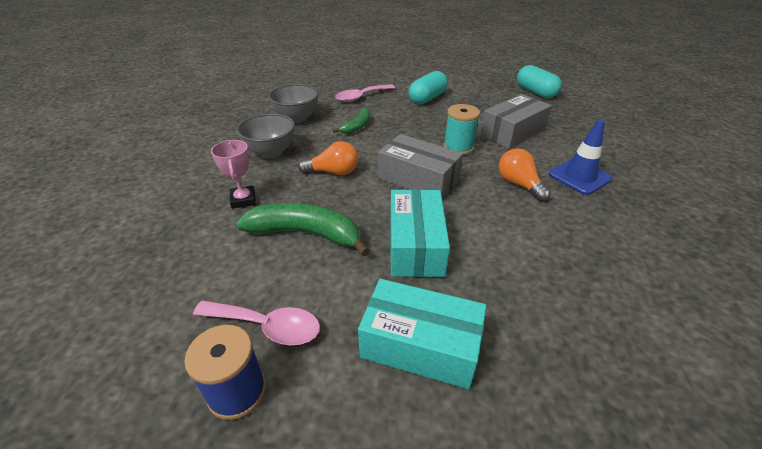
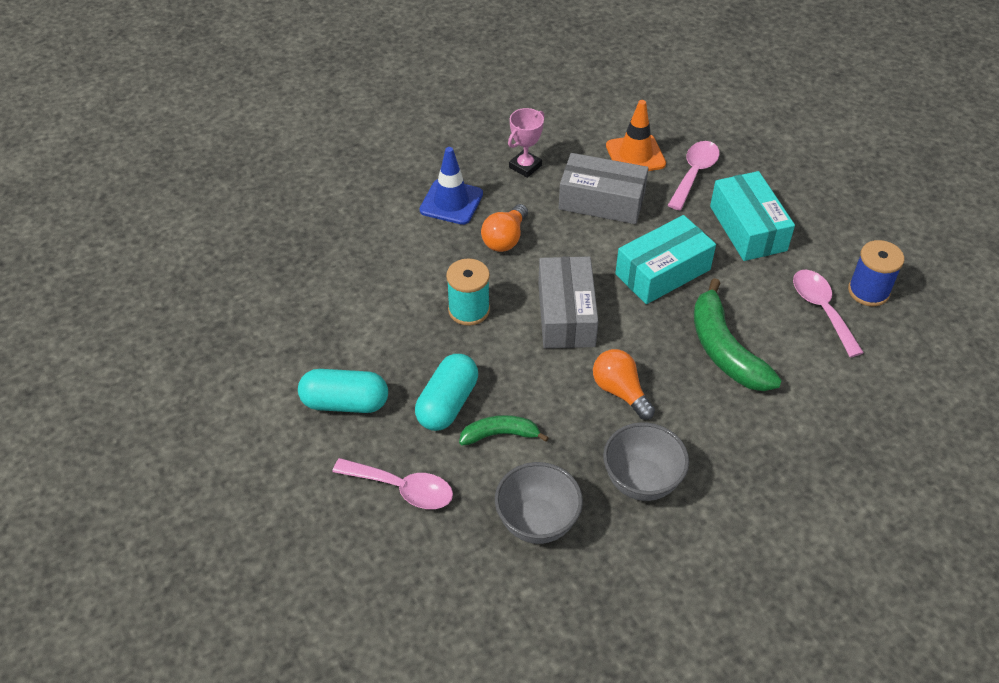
camera: 125 degrees left, 10 degrees up
pink trophy [211,140,256,209] -> pink trophy moved to [508,108,545,178]
grey box [480,94,552,149] -> grey box moved to [559,153,649,224]
turquoise capsule [517,65,562,98] -> turquoise capsule moved to [415,354,478,431]
none -> orange traffic cone [606,100,666,171]
none -> pink spoon [668,141,720,210]

